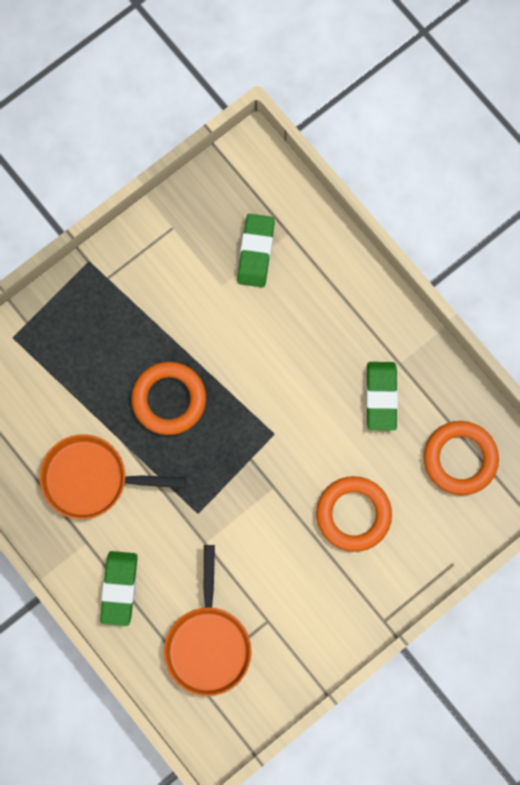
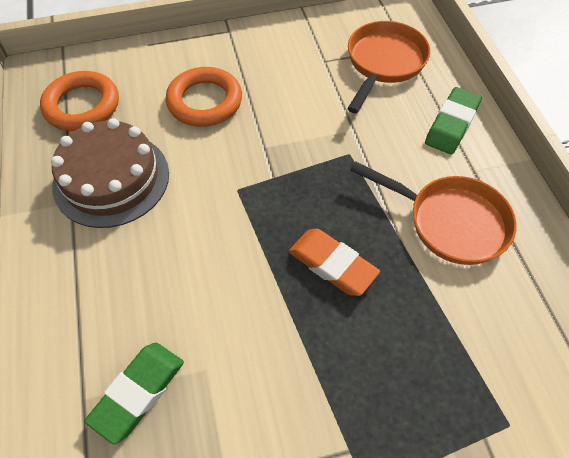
camera: 155 degrees left, 20 degrees down
orange ring [131,362,206,435] -> orange eraser [289,229,380,296]
green eraser [366,362,398,430] -> brown cake [51,118,169,228]

